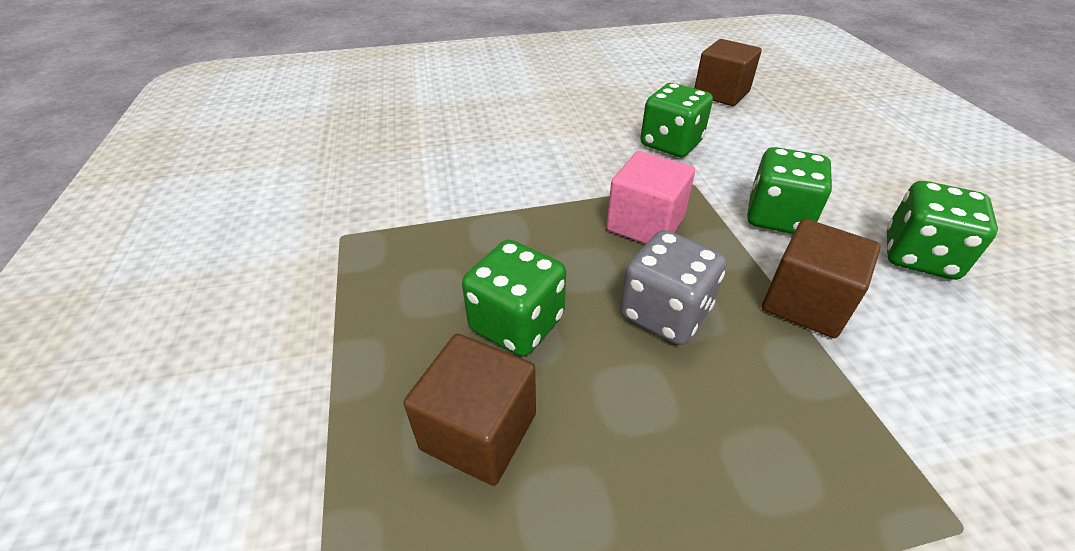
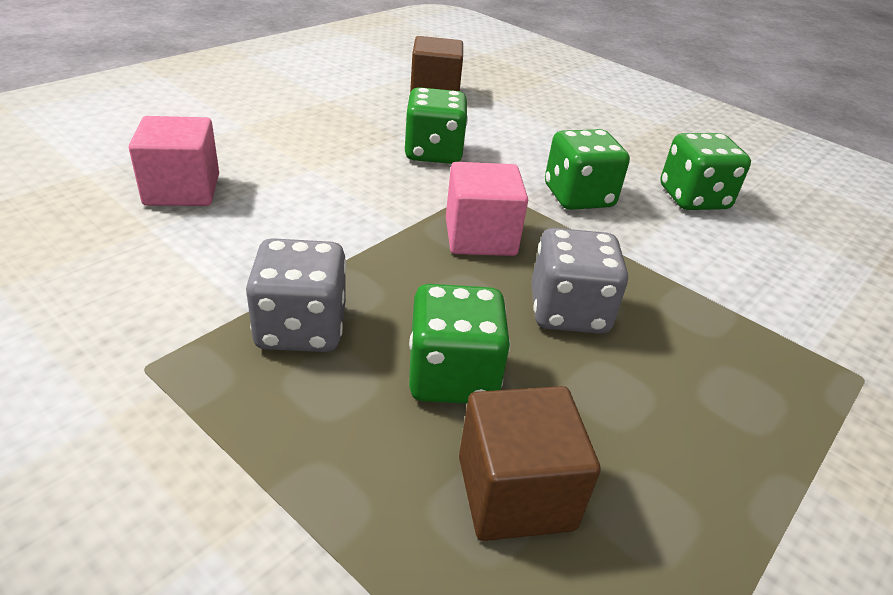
camera: 40 degrees left, 5 degrees down
brown cube [762,219,881,338] -> none
none -> pink cube [129,116,219,206]
none -> grey dice [246,238,346,352]

